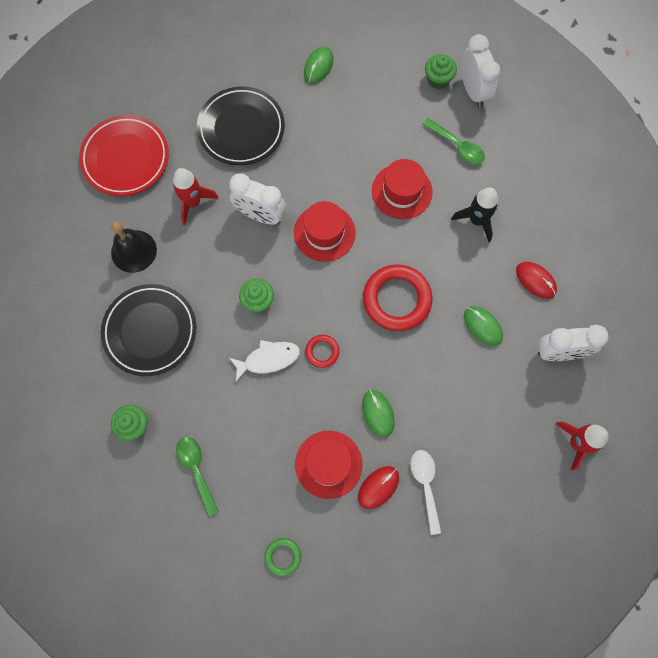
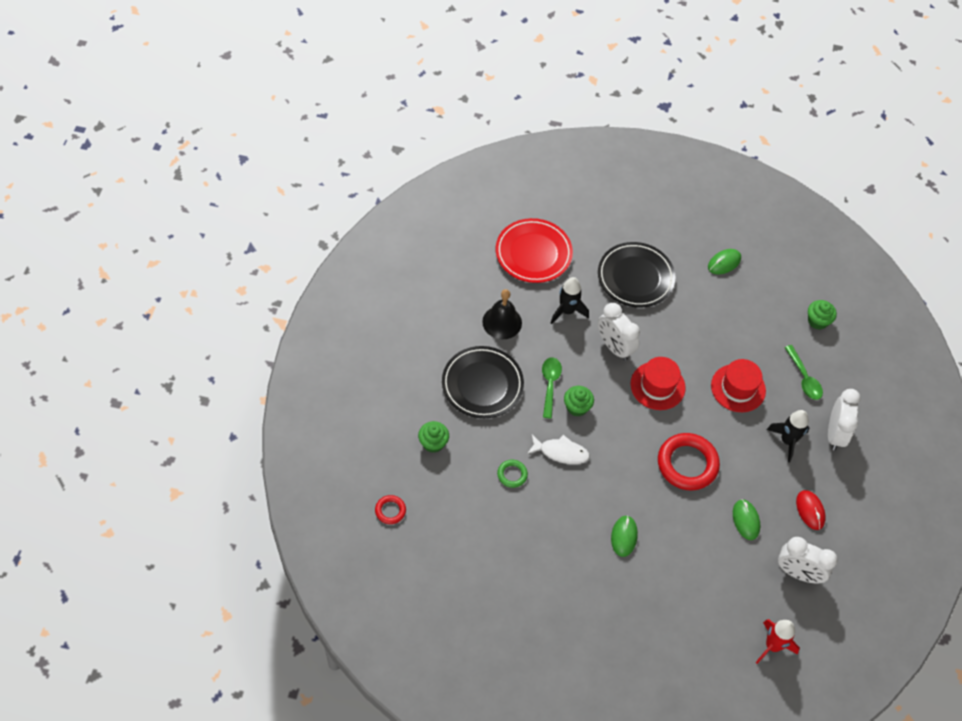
camera: 25 degrees right, 15 degrees down
red rocket [173,168,219,225] -> black rocket [551,277,589,324]
green spoon [176,437,219,517] -> green spoon moved to [542,357,562,418]
green ring [264,538,301,576] -> green ring moved to [497,460,528,488]
red hat [295,431,363,499] -> none
red ring [305,335,339,368] -> red ring moved to [375,495,406,524]
red mouse [358,466,399,509] -> none
white spoon [410,450,442,535] -> none
white clock [461,34,500,107] -> white clock moved to [828,389,861,450]

